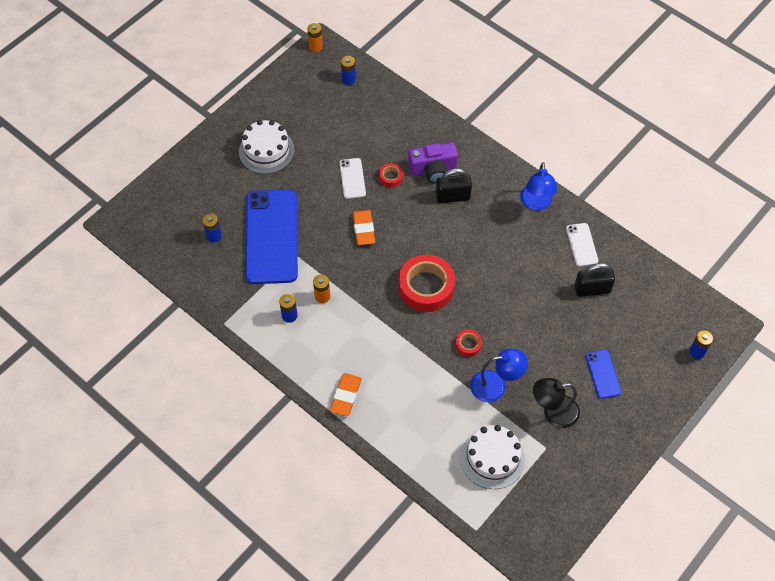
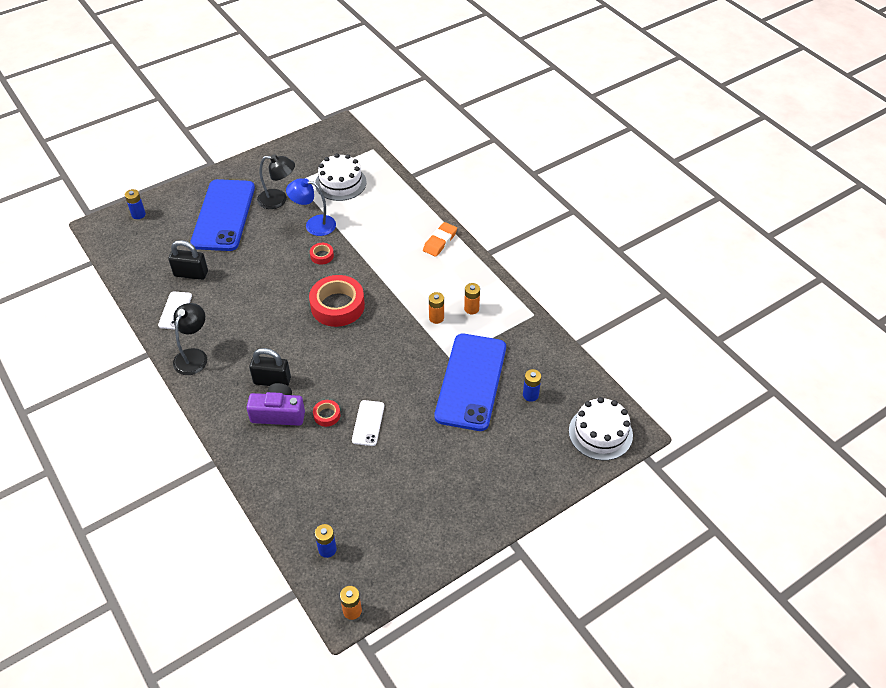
camera: 165 degrees left, 10 degrees down
white cake [239,120,295,174] -> white cake moved to [569,397,633,460]
blue battery [279,294,298,323] -> orange battery [464,283,480,314]
orange eraser [353,210,375,245] -> none
blue lamp [520,162,557,211] -> black lamp [173,303,207,375]
blue phone [585,349,622,399] -> blue phone [190,179,255,251], size x2.24

